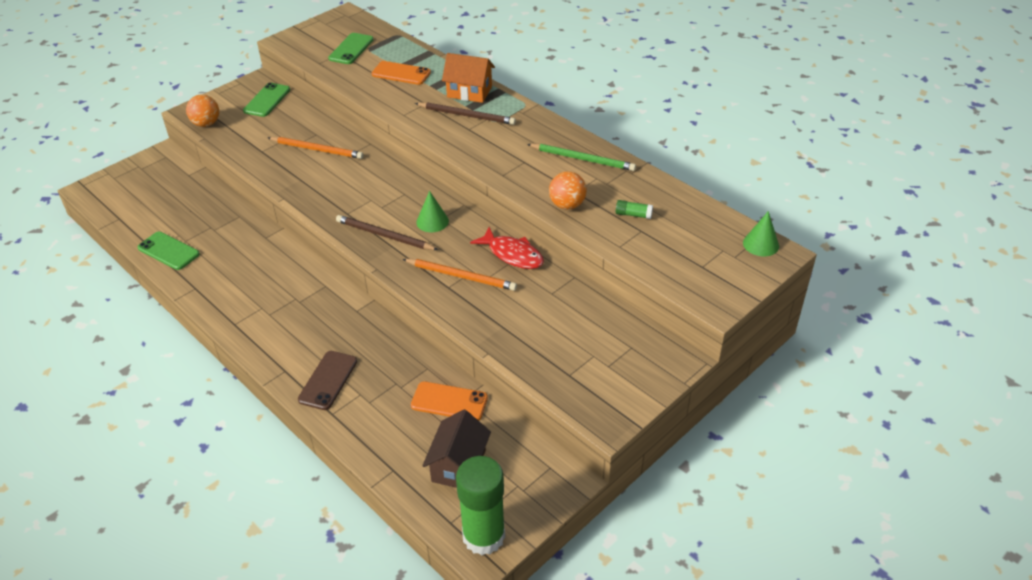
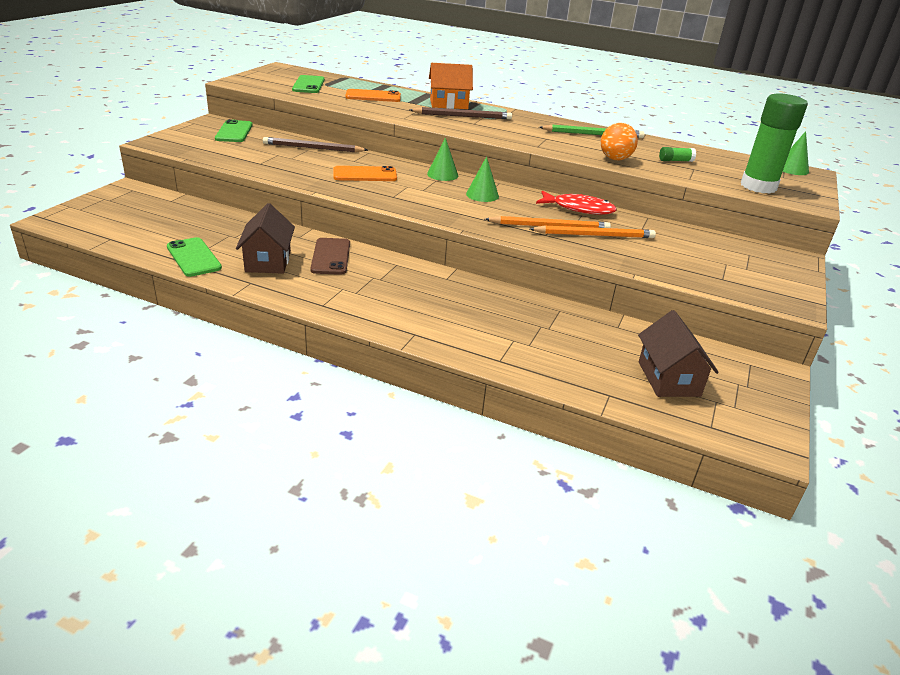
camera: 25 degrees left, 10 degrees down
green phone [138,232,200,270] -> green phone turned 45 degrees clockwise [167,237,222,277]
orange ball [186,95,219,127] -> none
orange pencil [268,137,364,159] -> orange pencil moved to [530,225,656,238]
brown phone [298,351,357,410] -> brown phone moved to [310,238,350,275]
brown pencil [336,215,438,250] -> brown pencil moved to [263,137,368,152]
orange phone [411,381,488,421] -> orange phone moved to [333,166,397,181]
green glue stick [456,456,505,555] -> green glue stick moved to [741,93,808,194]
none -> brown house [236,203,295,274]
none -> green cone [427,138,458,181]

